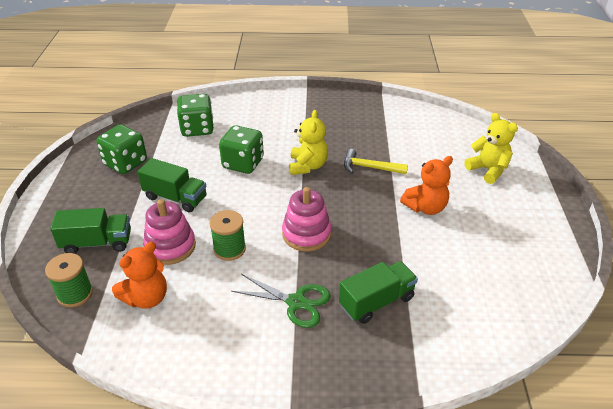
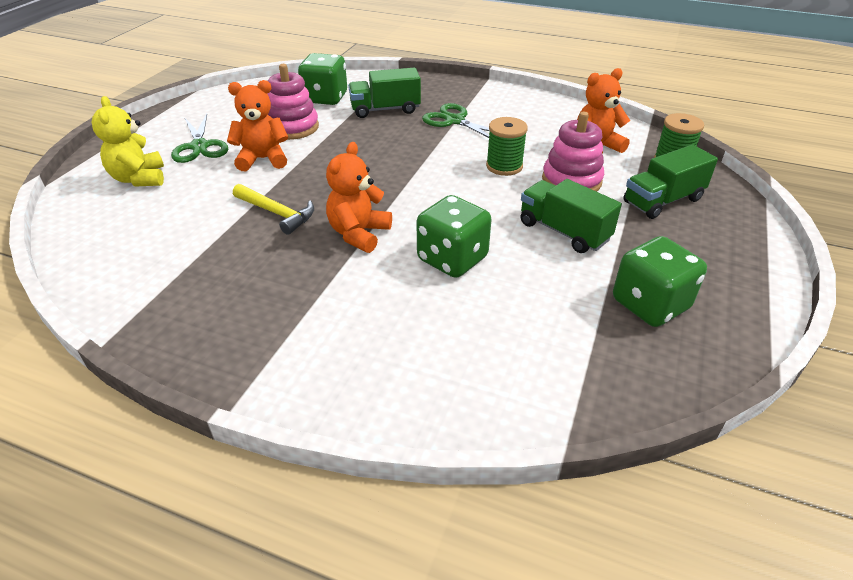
camera: 160 degrees left, 0 degrees up
green truck [50,208,131,254] -> green truck turned 45 degrees counterclockwise [623,145,718,219]
green dice [177,94,214,137] -> green dice moved to [298,53,347,105]
pink stacking toy [282,187,332,252] -> pink stacking toy moved to [267,64,319,140]
yellow teddy bear [289,110,328,175] -> orange teddy bear [326,142,392,253]
none -> green scissors [171,114,228,163]

